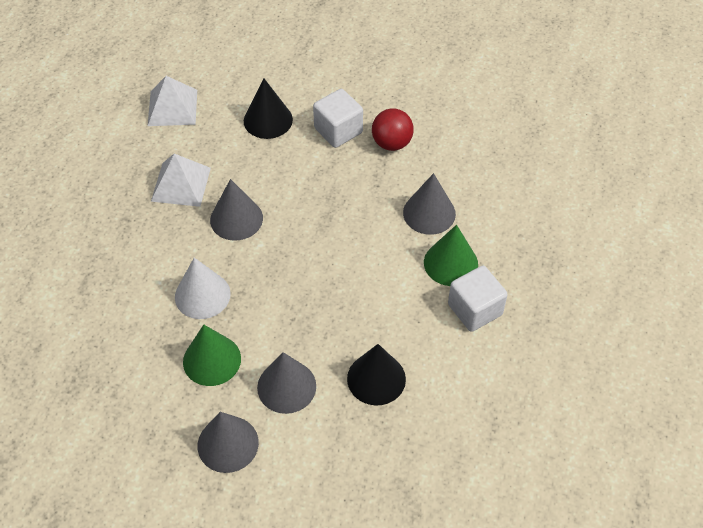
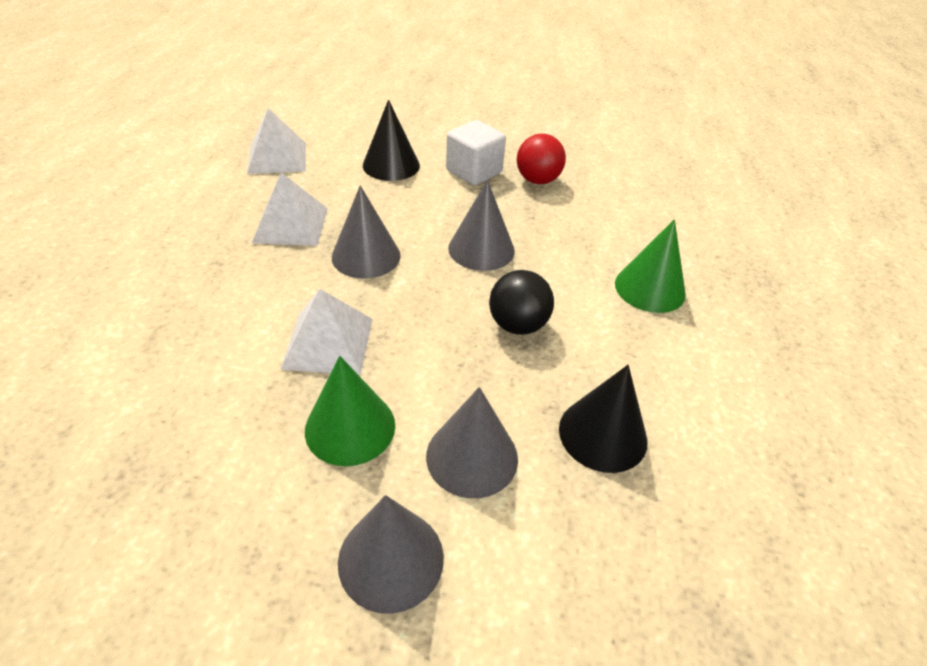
camera: 10 degrees left, 10 degrees down
white cone [175,258,231,319] -> white pyramid [280,289,372,375]
grey cone [403,173,456,235] -> grey cone moved to [448,180,515,271]
white cube [448,266,508,332] -> none
none -> black ball [489,270,554,335]

